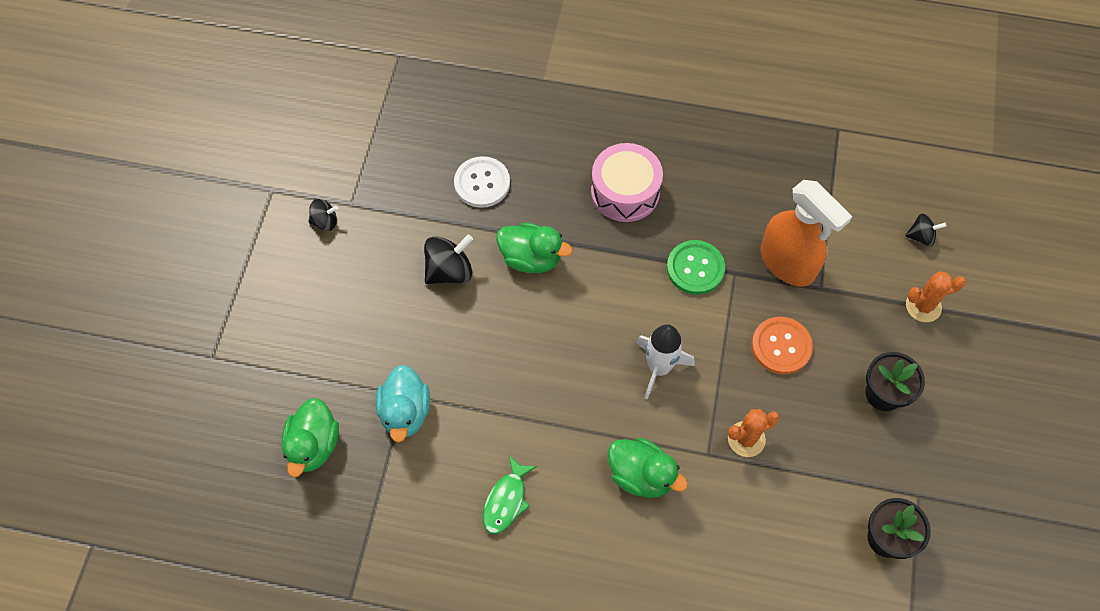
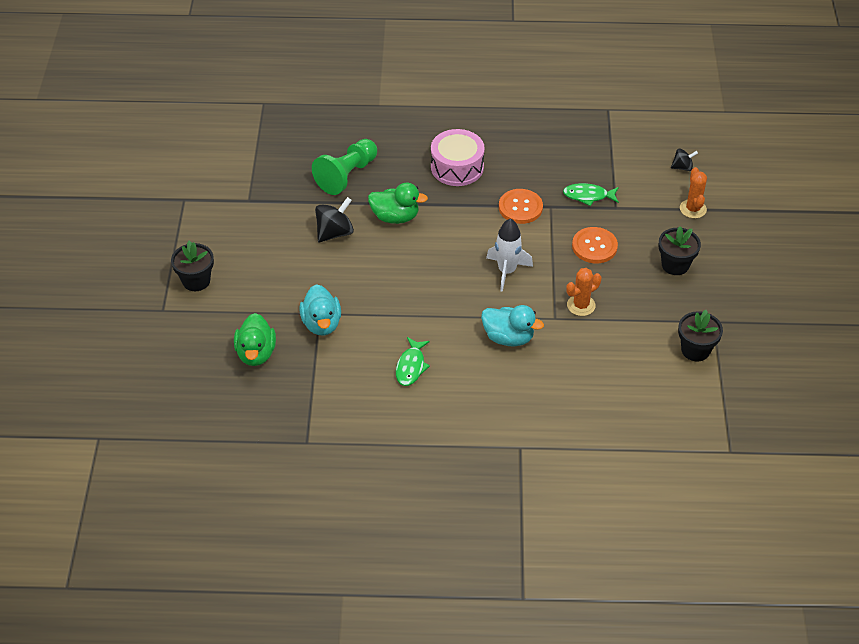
camera: 10 degrees left, 15 degrees down
black spinning top [309,199,338,231] -> none
white button [454,156,510,208] -> green pawn [312,139,377,195]
green duck [608,438,688,498] -> turquoise duck [481,305,544,346]
green button [667,240,726,295] -> orange button [499,189,543,224]
orange spray bottle [761,180,852,287] -> green fish [563,183,619,206]
orange cactus [906,271,966,322] -> orange cactus turned 75 degrees counterclockwise [680,167,707,218]
none -> black flower pot [171,241,214,291]

